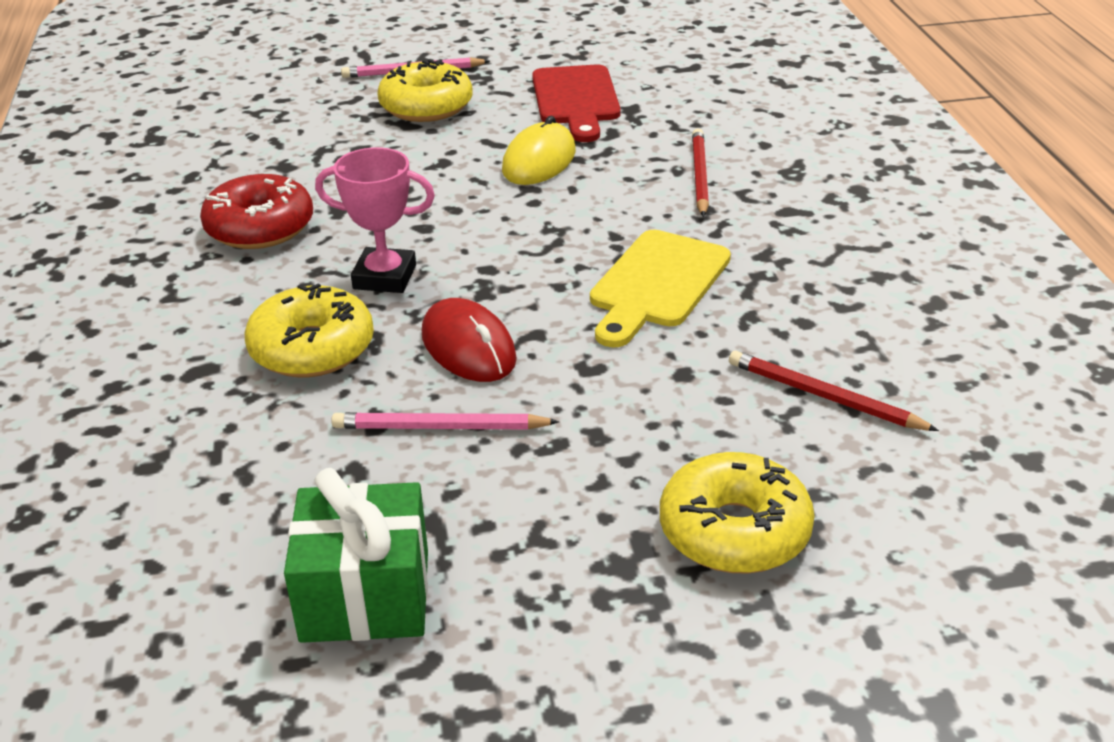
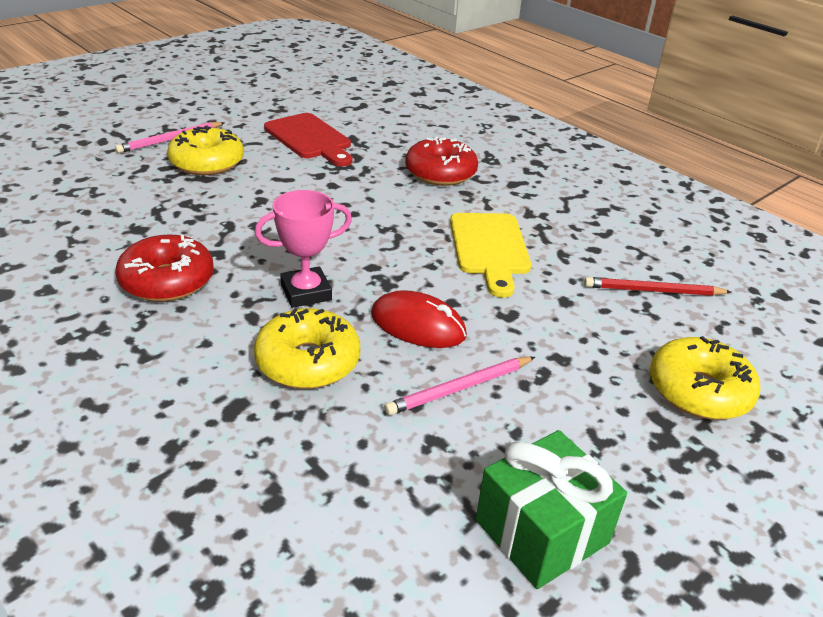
camera: 35 degrees left, 0 degrees up
yellow mouse [502,116,576,185] -> none
red pencil [692,129,709,217] -> red donut [405,136,478,186]

